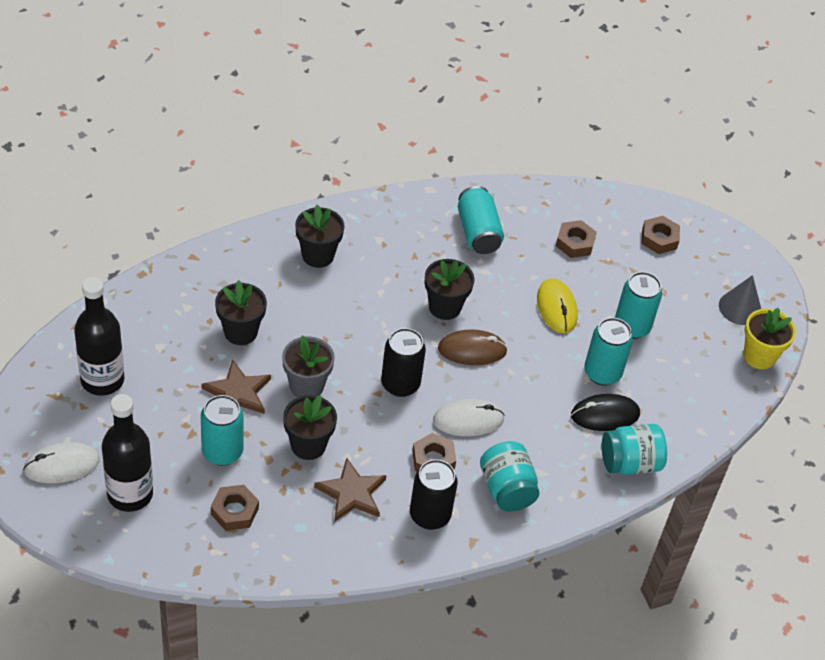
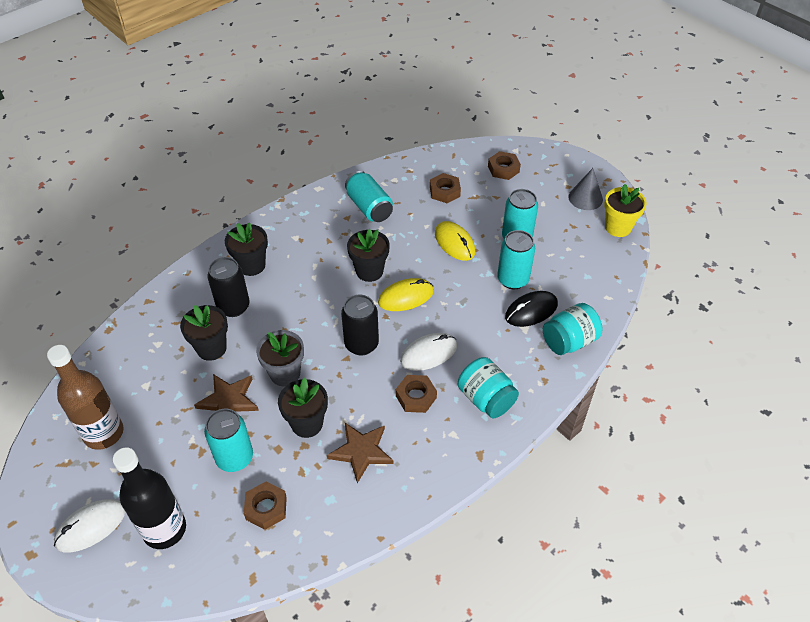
camera: 15 degrees left, 0 degrees up
black bottle [74,277,124,396] -> brown bottle [47,345,124,450]
black can [410,459,458,530] -> black can moved to [207,257,250,317]
brown mouse [438,329,508,365] -> yellow mouse [378,278,434,311]

